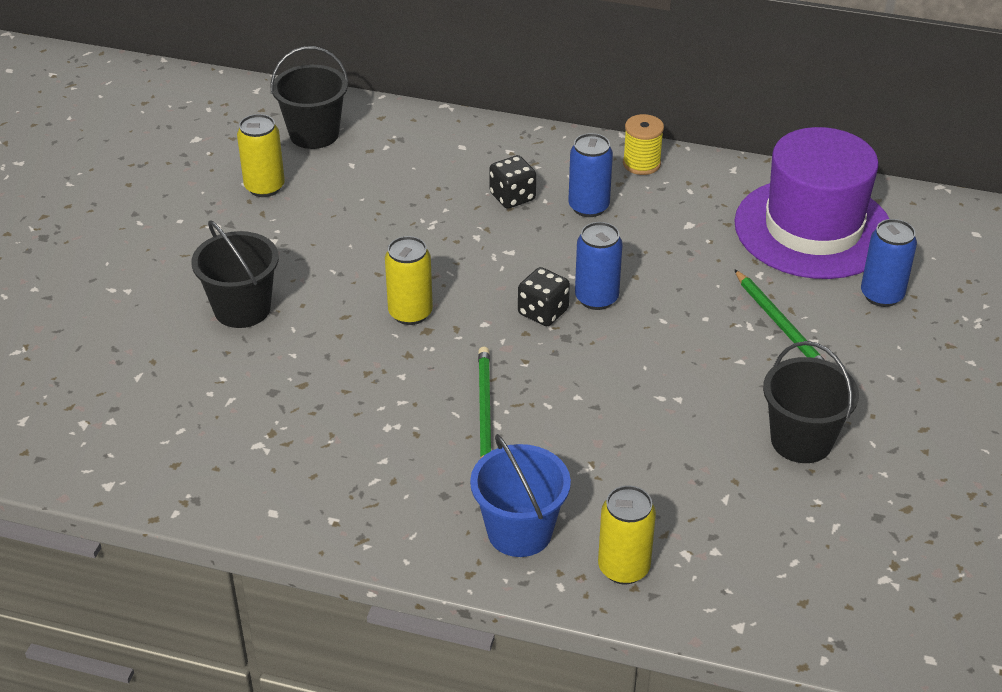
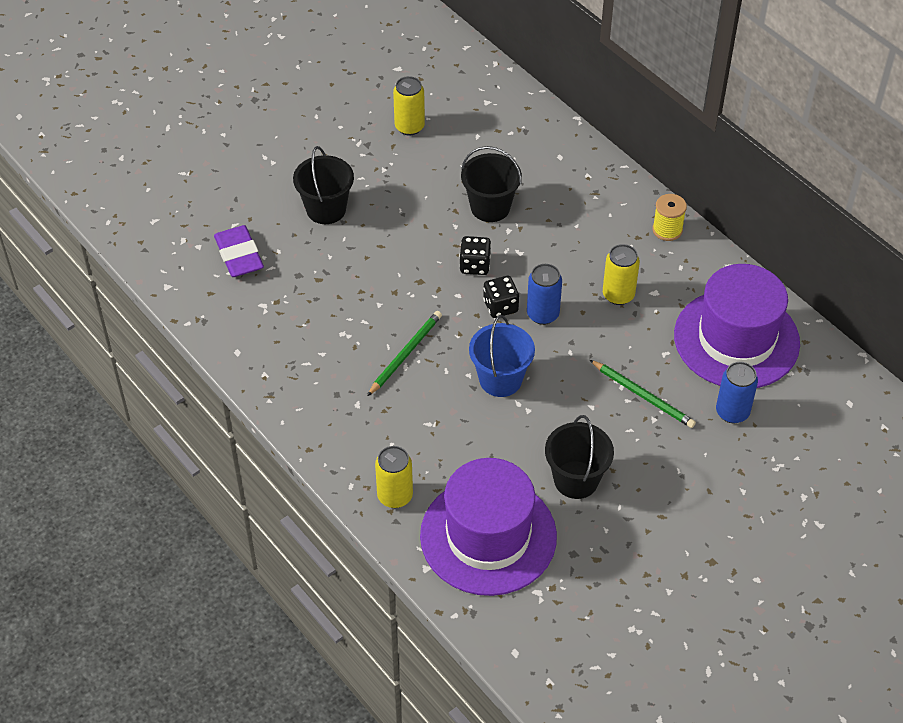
camera: 35 degrees right, 10 degrees up
black bucket [271,46,349,149] -> black bucket moved to [461,146,522,222]
yellow can [385,236,433,325] -> yellow can moved to [603,244,640,305]
blue bucket [470,434,571,557] -> blue bucket moved to [469,315,535,397]
black dice [489,155,536,209] -> black dice moved to [459,236,491,275]
blue can [568,133,613,217] -> none
green pencil [734,269,825,360] -> green pencil turned 60 degrees counterclockwise [590,360,696,428]
none -> purple eraser [214,225,264,277]
none -> purple hat [420,458,557,596]

